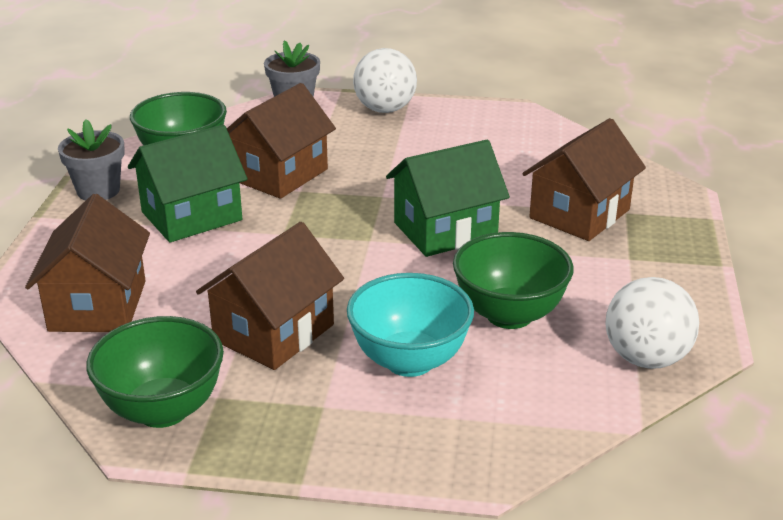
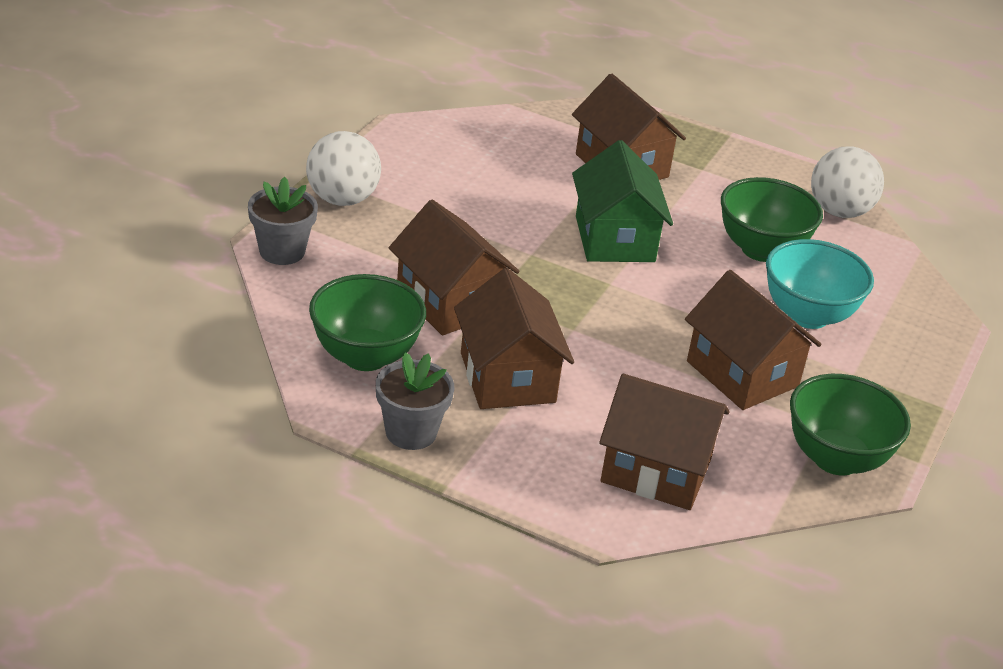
camera: 75 degrees left, 5 degrees up
green house [128,124,247,243] -> brown house [454,268,574,409]

